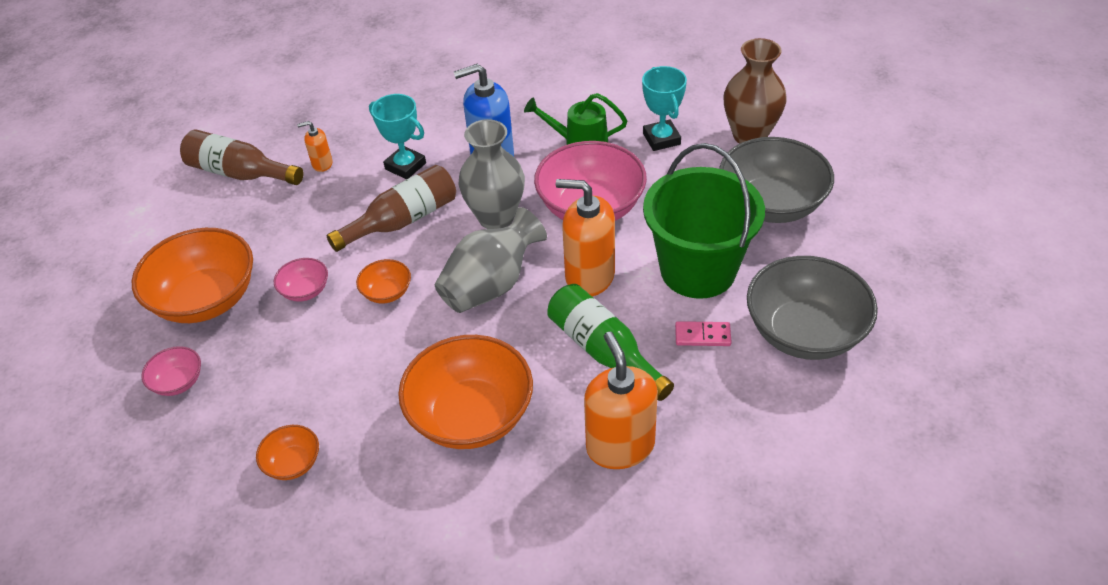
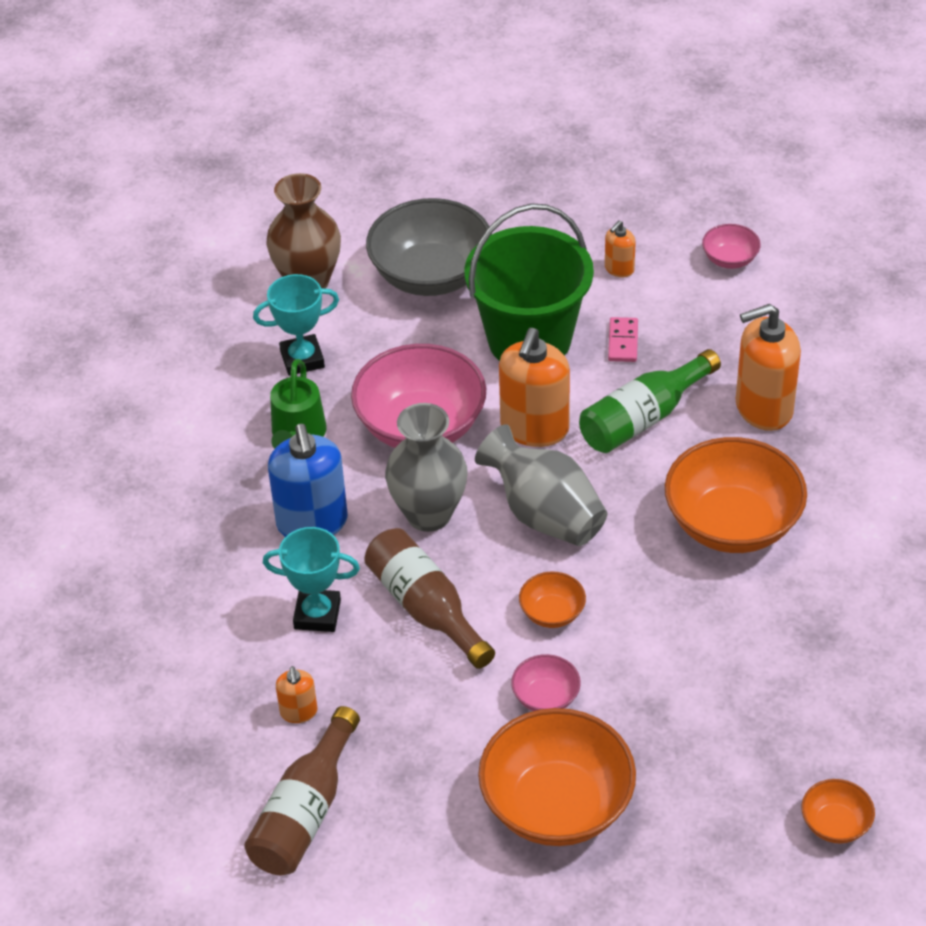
camera: 90 degrees left, 0 degrees up
pink bowl [142,346,201,396] -> pink bowl moved to [702,224,761,269]
orange bowl [256,425,319,480] -> orange bowl moved to [802,779,875,843]
turquoise trophy [369,94,426,179] -> turquoise trophy turned 60 degrees clockwise [263,527,360,632]
grey bowl [747,256,878,360] -> orange soap dispenser [605,220,636,277]

